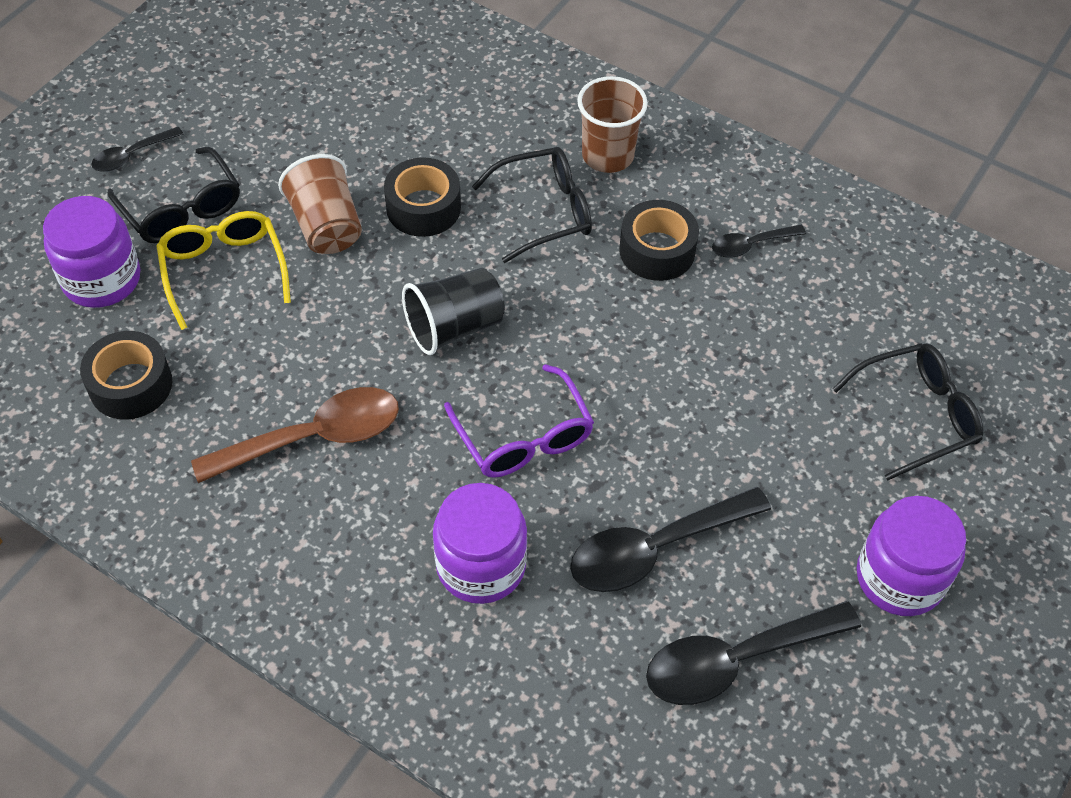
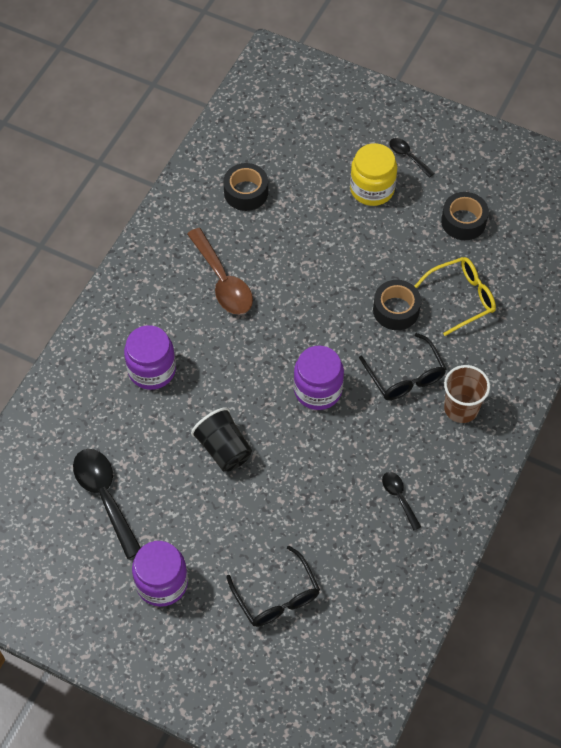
camera: 85 degrees right, 5 degrees up
purple jar [43,196,140,308] -> purple jar moved to [294,346,344,410]
black glasses [107,147,240,243] -> yellow jar [350,143,397,206]
yellow glasses [156,211,291,330] -> yellow glasses moved to [415,257,496,336]
brown cup [278,154,362,254] -> none
black cup [402,268,505,355] -> black cup moved to [191,407,252,471]
purple glasses [444,364,594,478] -> none
black spoon [570,487,771,592] -> none
black tape [620,200,699,281] -> black tape moved to [441,192,489,240]

